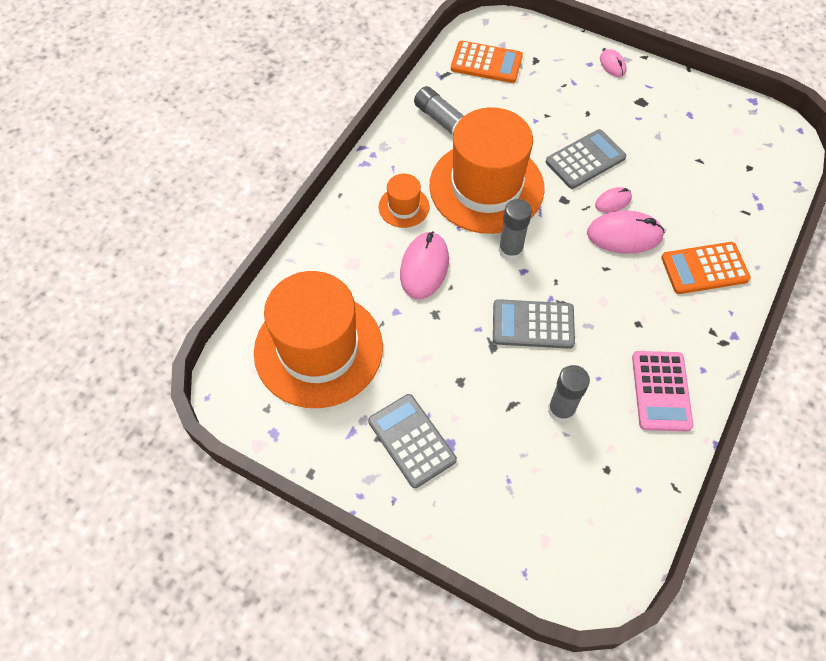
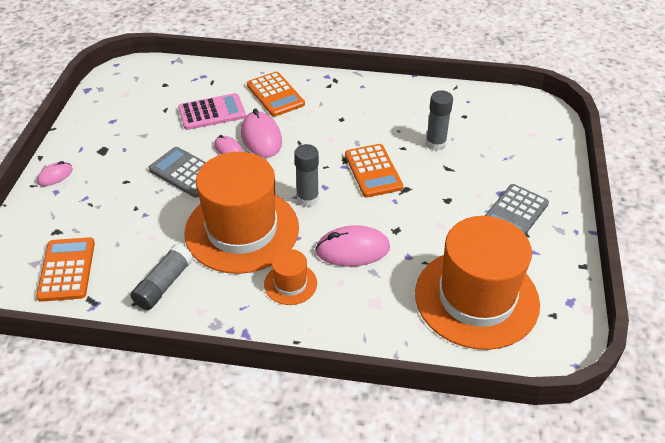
camera: 110 degrees left, 15 degrees down
grey calculator [493,299,575,349] -> orange calculator [345,144,403,198]
pink calculator [632,351,694,431] -> pink calculator moved to [178,93,246,130]

